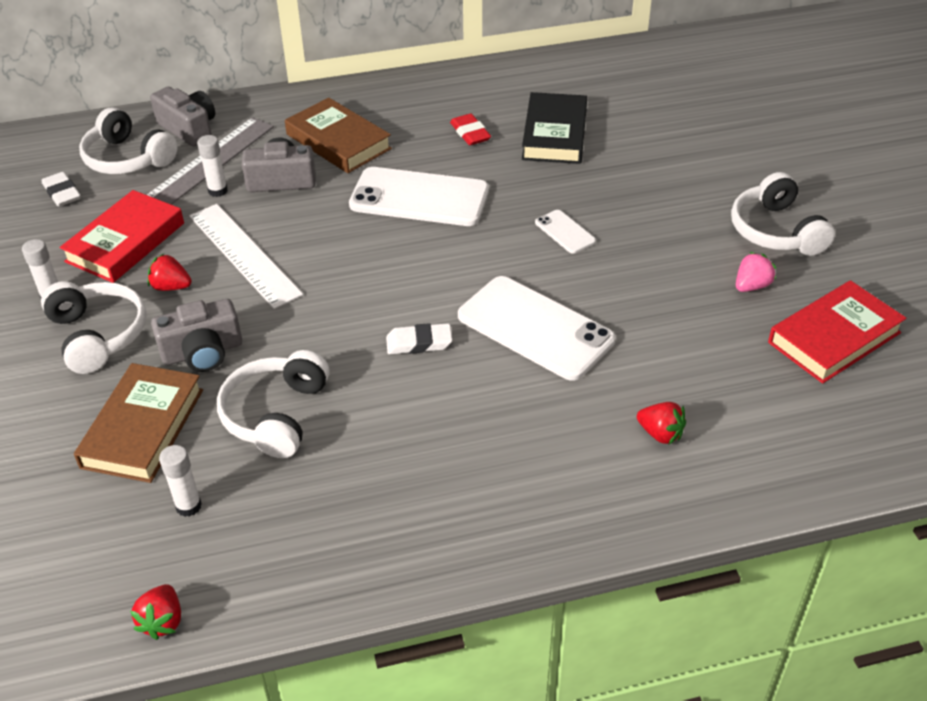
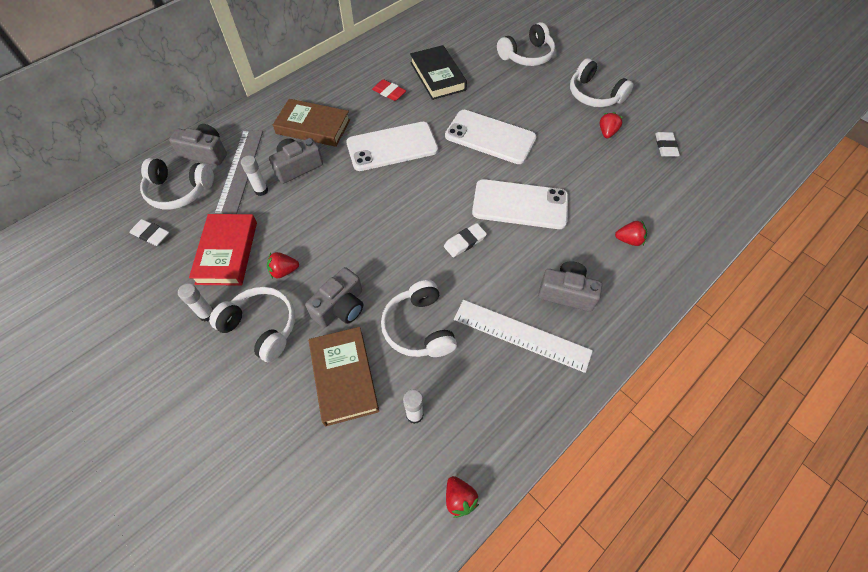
camera: 30 degrees left, 15 degrees up
white ruler [189,204,303,309] -> white ruler moved to [454,300,593,373]
white phone [535,210,596,254] -> white phone [445,110,537,164], size x2.18
pink strawberry [736,252,776,292] -> red strawberry [600,112,623,138]
red book [768,280,906,384] -> white eraser [655,132,680,157]
none -> white headphones [497,22,555,66]
none -> grey camera [538,262,602,312]

